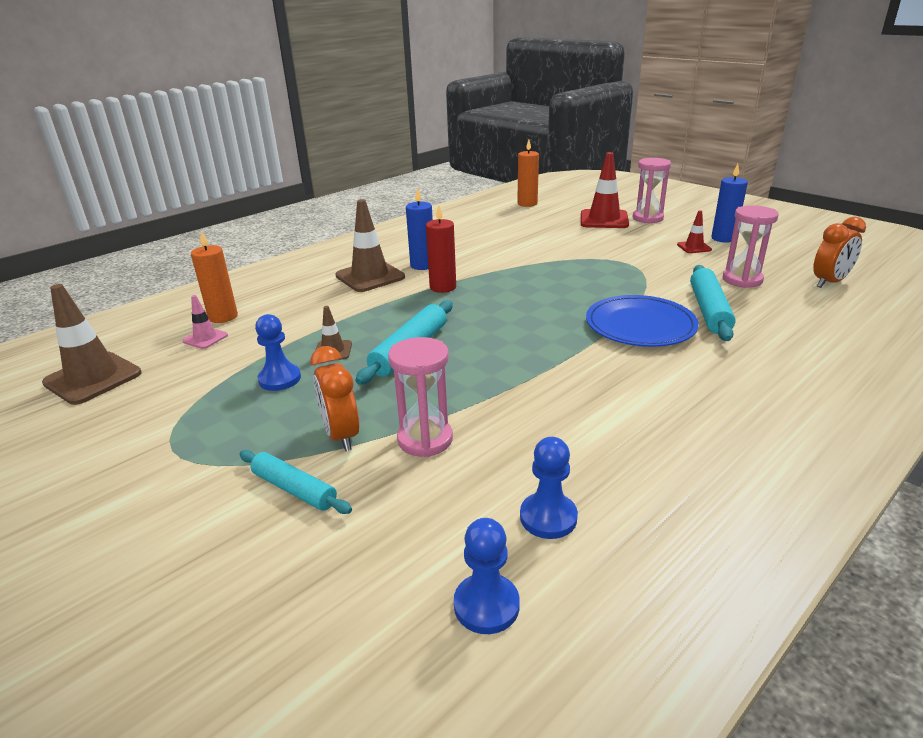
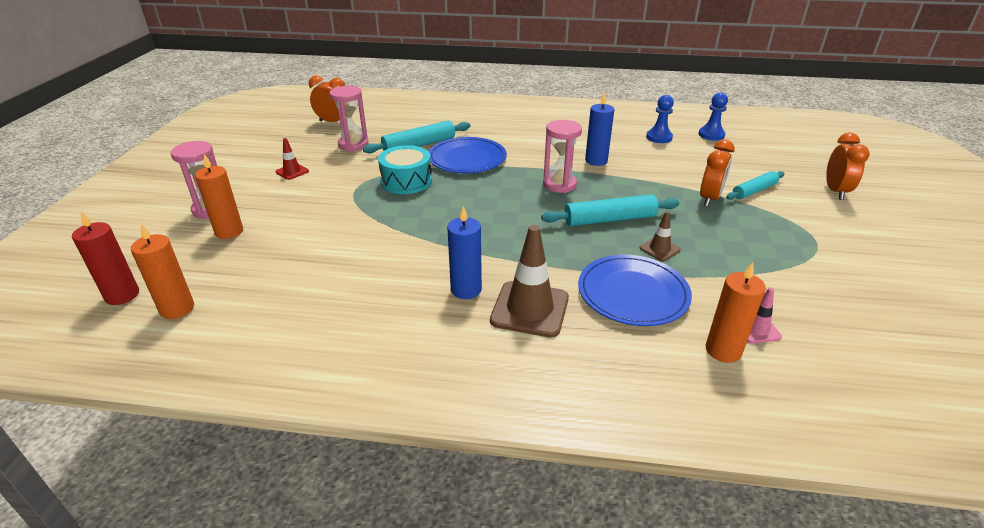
camera: 130 degrees left, 5 degrees up
brown traffic cone [42,284,142,405] -> none
turquoise rolling pin [240,450,352,514] -> turquoise rolling pin turned 60 degrees clockwise [726,171,785,200]
blue pawn [255,314,301,391] -> none
pink hourglass [388,337,453,457] -> pink hourglass moved to [543,120,582,193]
red candle [426,205,456,293] -> red candle moved to [72,211,139,305]
red traffic cone [581,152,629,228] -> orange candle [195,154,243,239]
blue candle [711,164,748,243] -> blue candle moved to [585,92,614,166]
none -> turquoise drum [378,145,432,194]
none -> blue plate [578,255,692,326]
none -> orange clock [826,132,870,200]

